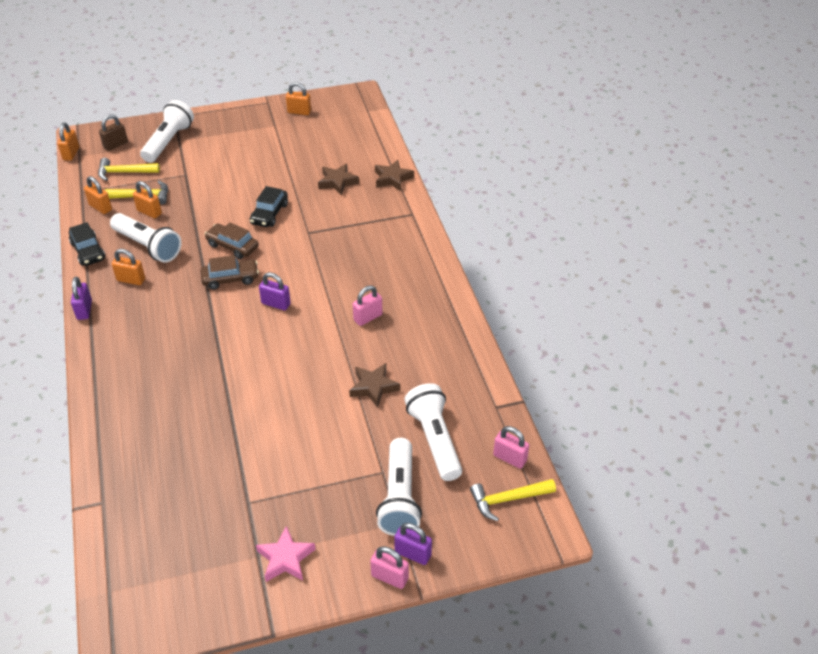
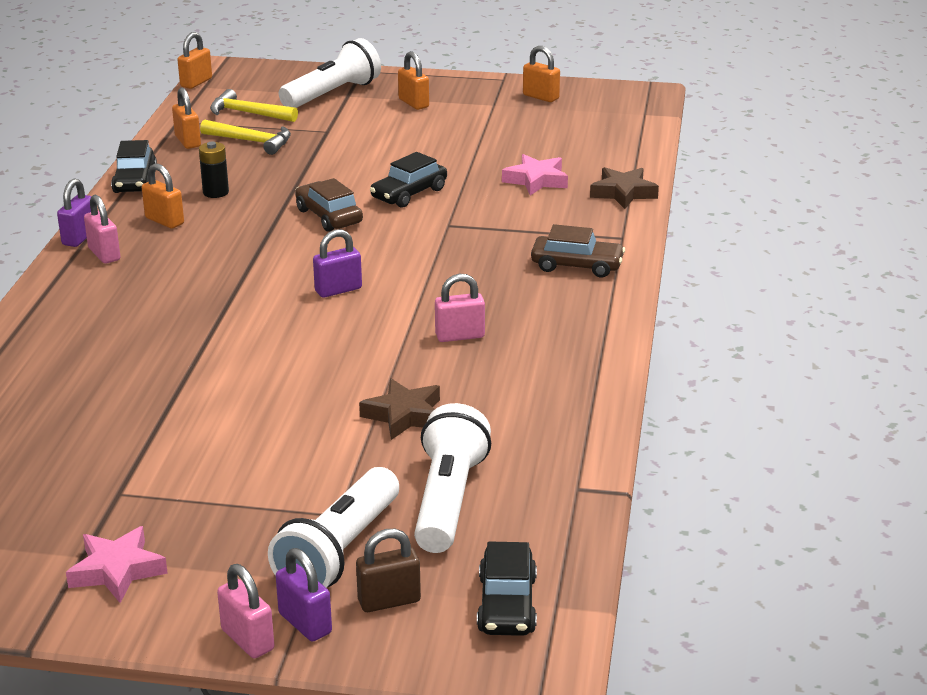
camera: 25 degrees right, 15 degrees down
brown padlock [99,114,128,151] -> brown padlock moved to [356,529,421,612]
white flashlight [110,213,181,263] -> black battery [199,141,229,198]
orange padlock [133,181,162,218] -> orange padlock moved to [398,51,429,110]
brown car [200,255,259,290] -> brown car moved to [531,224,625,278]
purple padlock [259,272,291,310] -> purple padlock turned 75 degrees counterclockwise [313,229,362,298]
brown star [318,164,359,196] -> pink star [502,154,568,196]
yellow hammer [470,479,556,521] -> black car [477,542,537,636]
pink padlock [493,426,529,469] -> pink padlock moved to [84,195,121,264]

